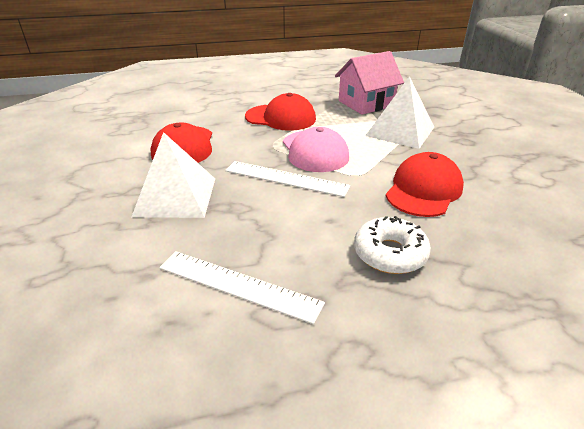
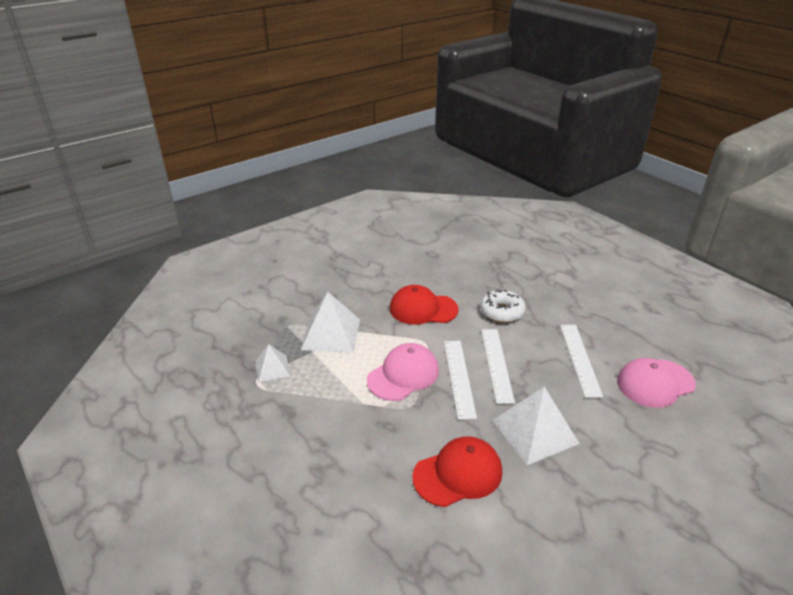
camera: 115 degrees left, 0 degrees up
red cap [245,93,316,131] -> none
pink house [335,51,404,115] -> white pyramid [255,344,290,382]
none -> white ruler [481,329,515,404]
none -> pink cap [617,358,696,408]

